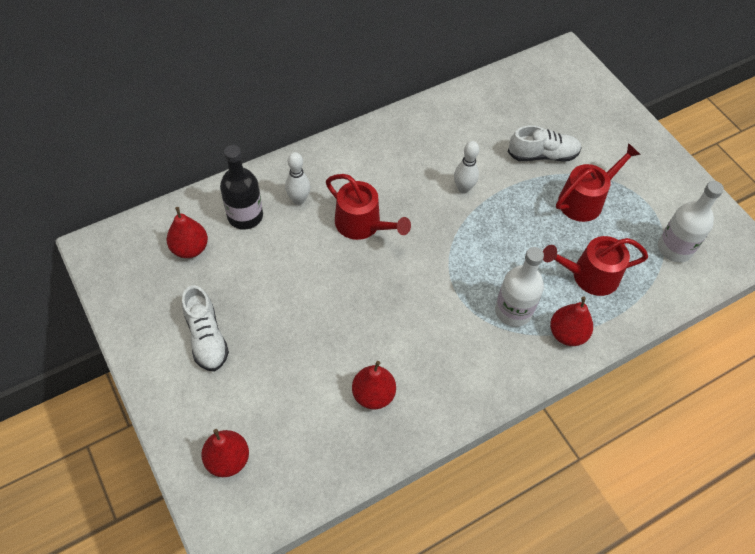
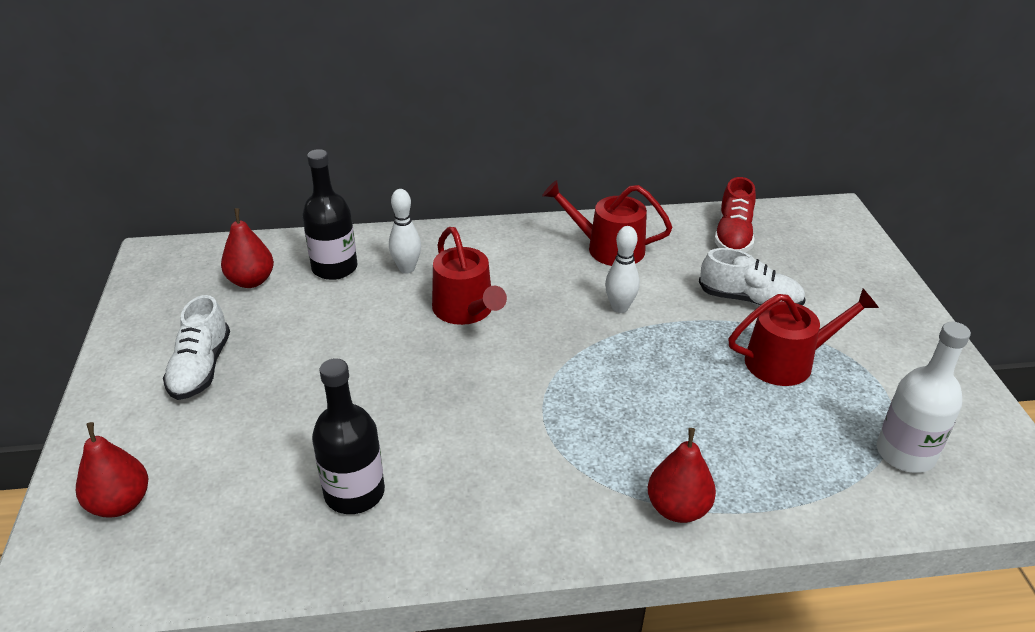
camera: 25 degrees right, 20 degrees down
red pear [352,361,396,410] -> black bottle [312,358,385,514]
white bottle [495,247,544,327] -> none
red watering can [543,236,648,296] -> red watering can moved to [542,180,672,266]
none -> red shoe [714,177,756,252]

